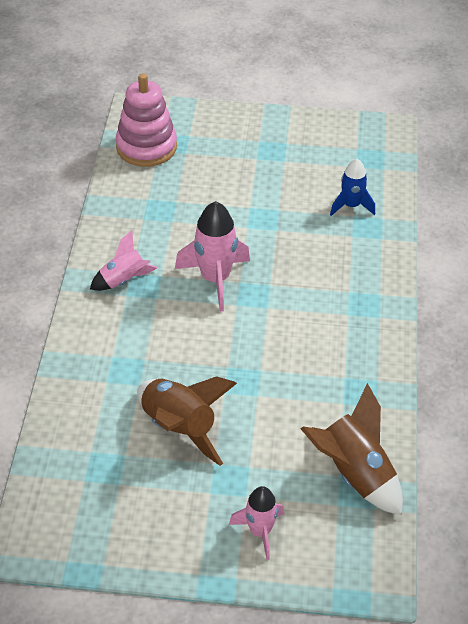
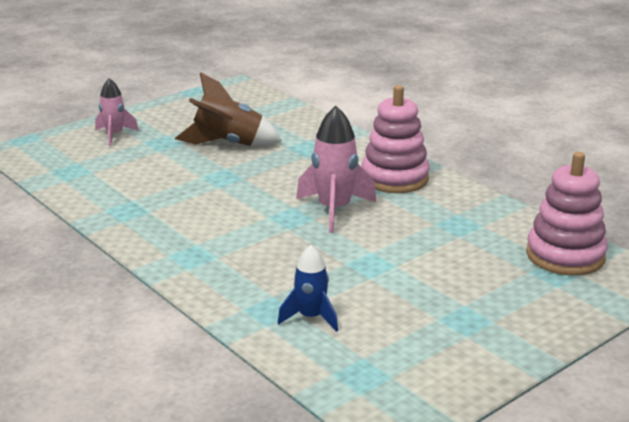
camera: 135 degrees right, 20 degrees down
pink rocket [90,230,157,291] -> pink stacking toy [362,85,430,193]
brown rocket [301,383,403,515] -> none

